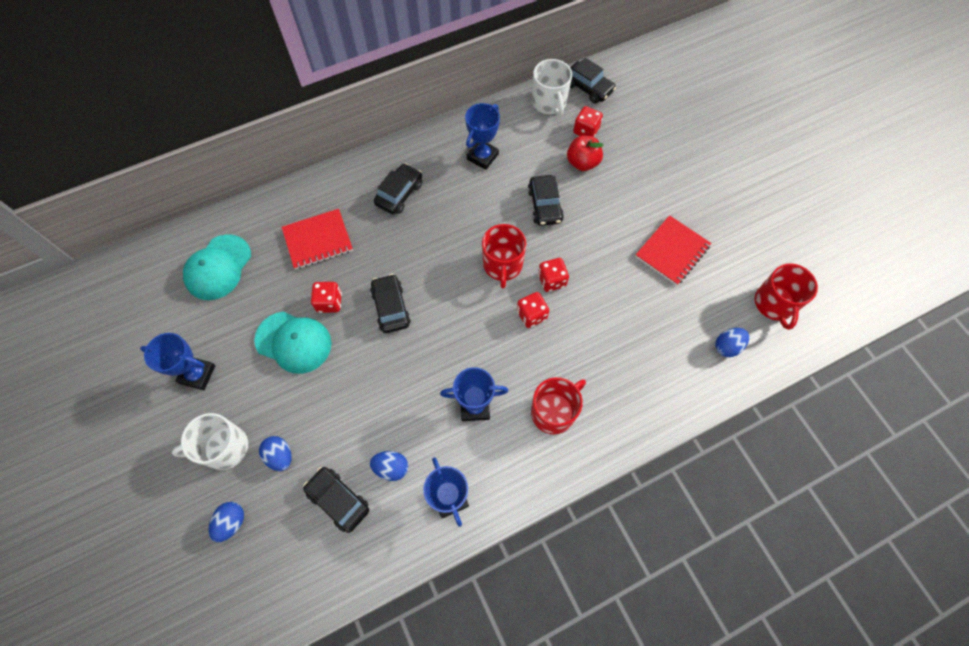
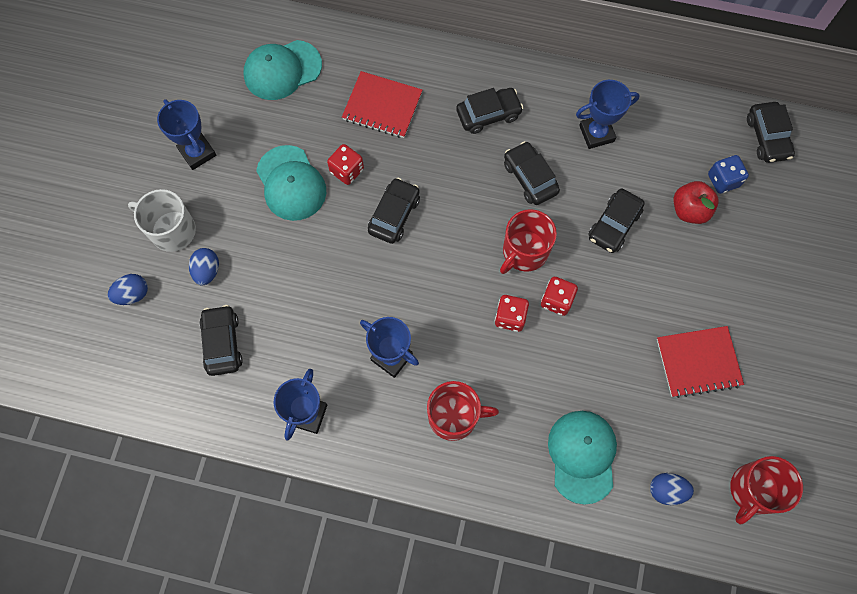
camera: 40 degrees right, 5 degrees up
blue egg [370,451,408,481] -> none
white mug [532,59,572,116] -> none
red dice [573,106,603,137] -> blue dice [708,155,749,194]
none -> black car [504,141,560,205]
none -> turquoise cap [548,411,617,505]

